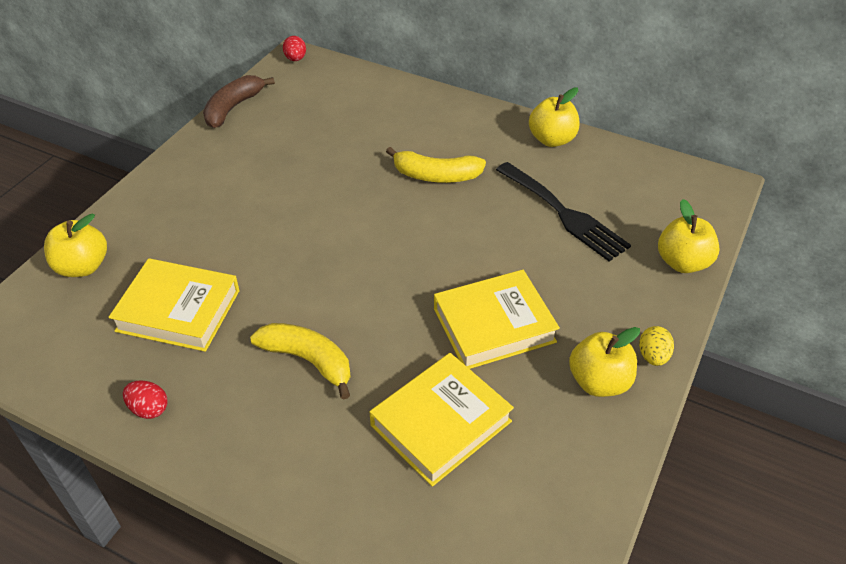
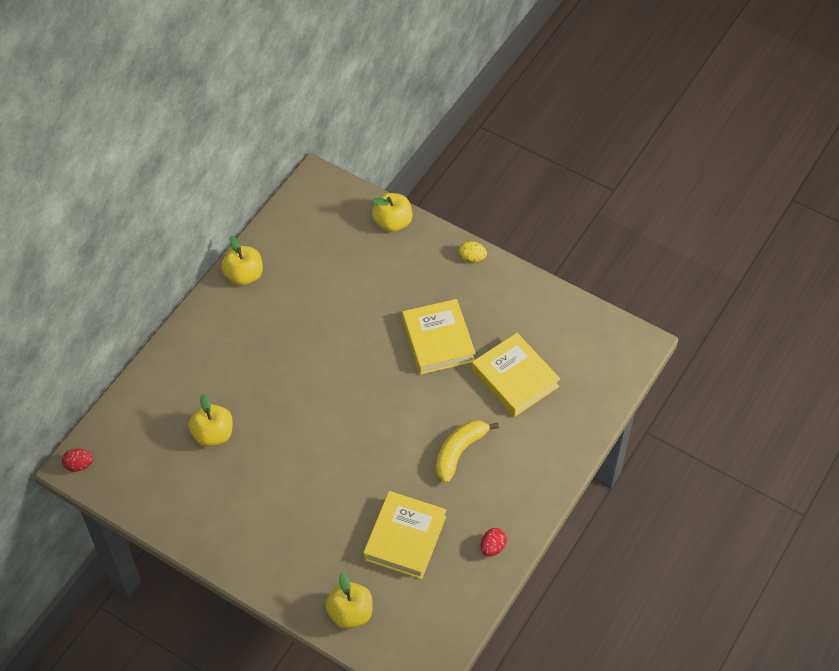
camera: 85 degrees left, 10 degrees up
brown banana [203,75,275,128] -> none
yellow banana [386,147,486,183] -> none
black fork [496,162,631,262] -> none
yellow apple [569,327,640,397] -> yellow apple moved to [188,394,233,447]

